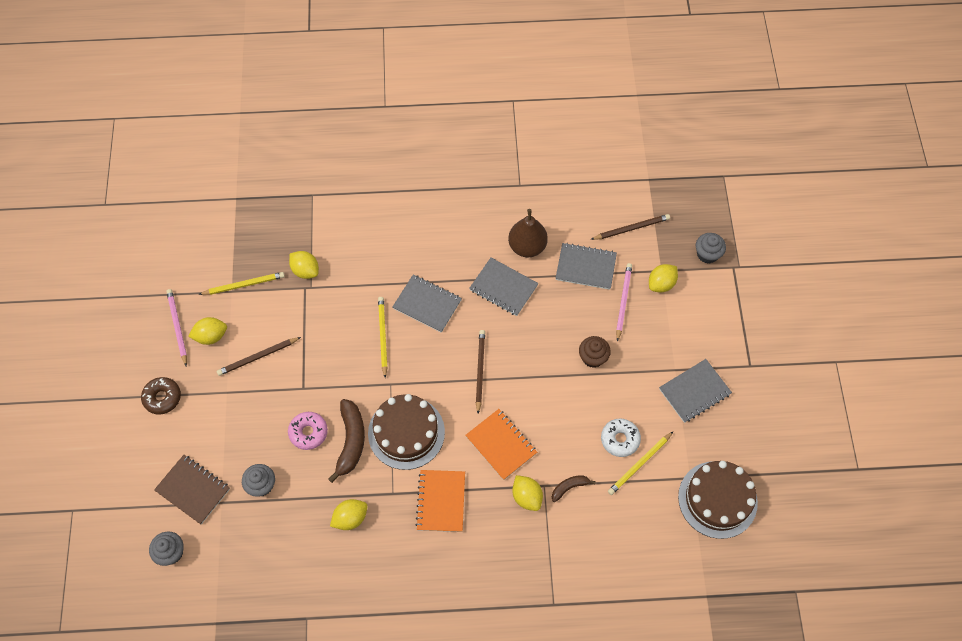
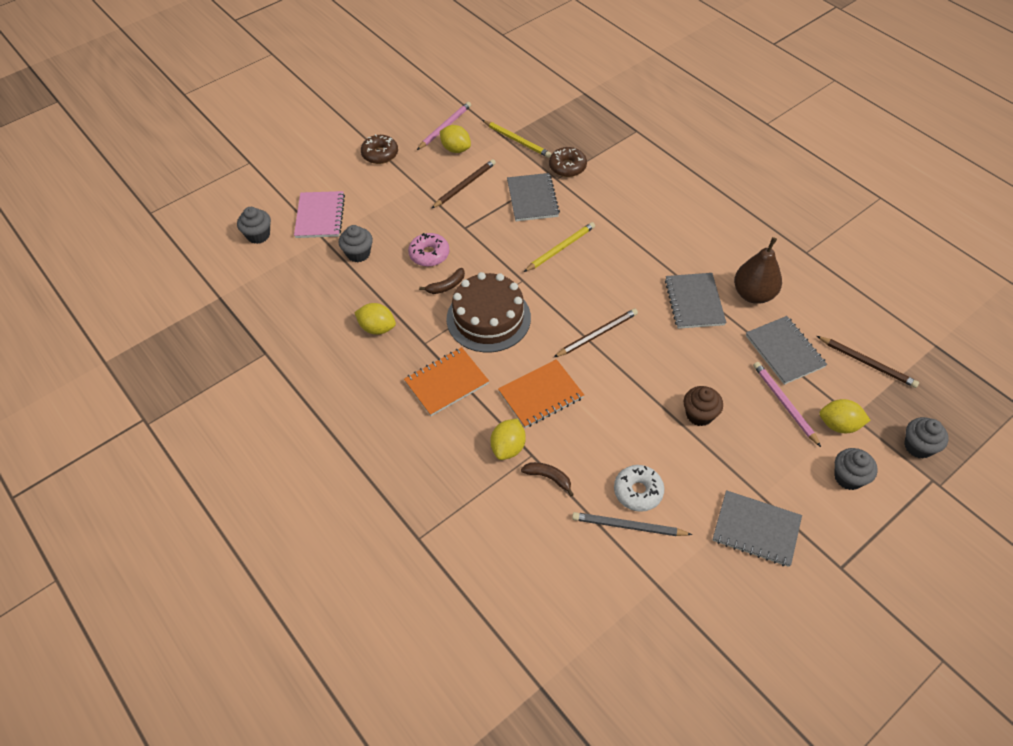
camera: 55 degrees right, 10 degrees down
brown notebook [154,455,230,524] -> pink notebook [294,191,345,238]
brown pencil [217,337,301,376] -> brown pencil turned 105 degrees clockwise [431,159,496,209]
yellow lemon [289,251,319,279] -> brown donut [549,147,587,177]
brown banana [328,399,365,483] -> brown banana [419,268,465,294], size x0.54
grey notebook [393,274,462,333] -> grey notebook moved to [507,173,560,221]
orange notebook [465,409,537,480] -> orange notebook turned 45 degrees clockwise [498,359,584,428]
yellow pencil [608,432,673,495] -> grey pencil [572,512,692,536]
pink pencil [616,263,632,342] -> pink pencil turned 90 degrees counterclockwise [753,362,821,447]
brown cake [678,461,758,539] -> none
none -> grey cupcake [834,448,878,490]

